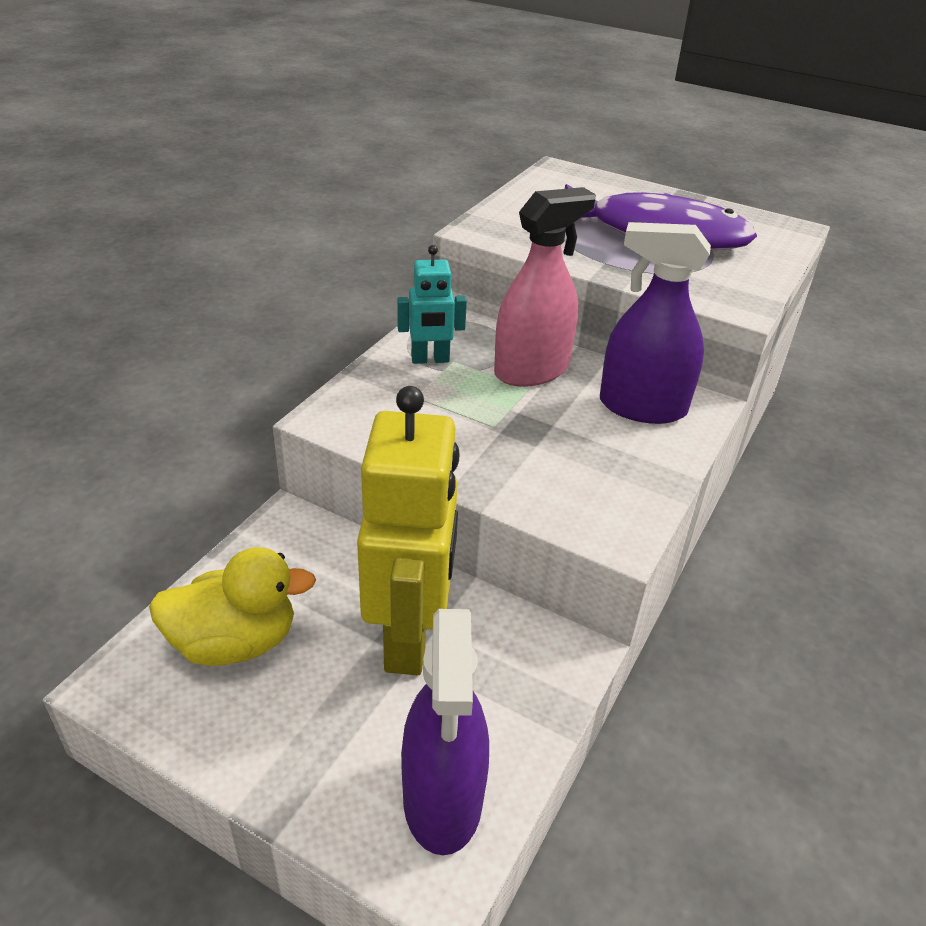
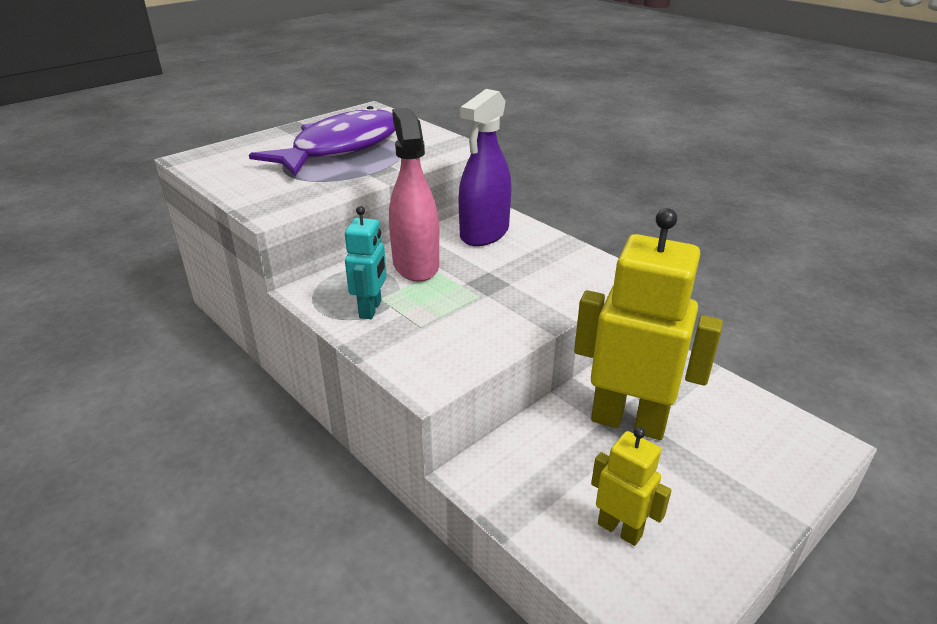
camera: 70 degrees left, 5 degrees down
yellow duck [149,547,316,666] -> yellow robot [591,427,672,546]
purple spray bottle [401,609,489,855] -> none

